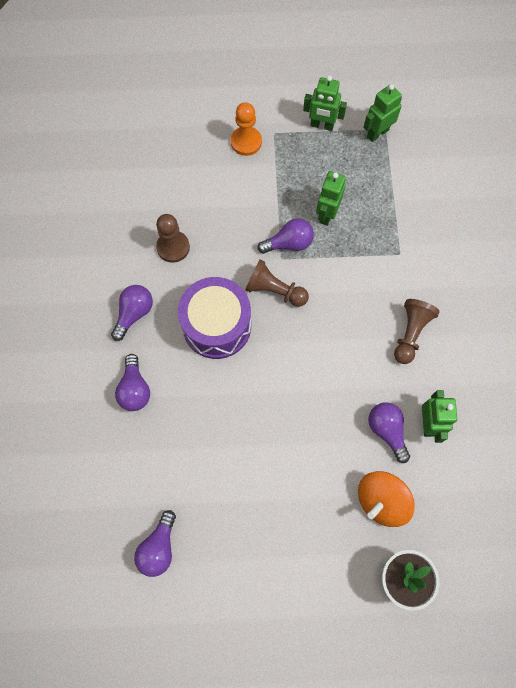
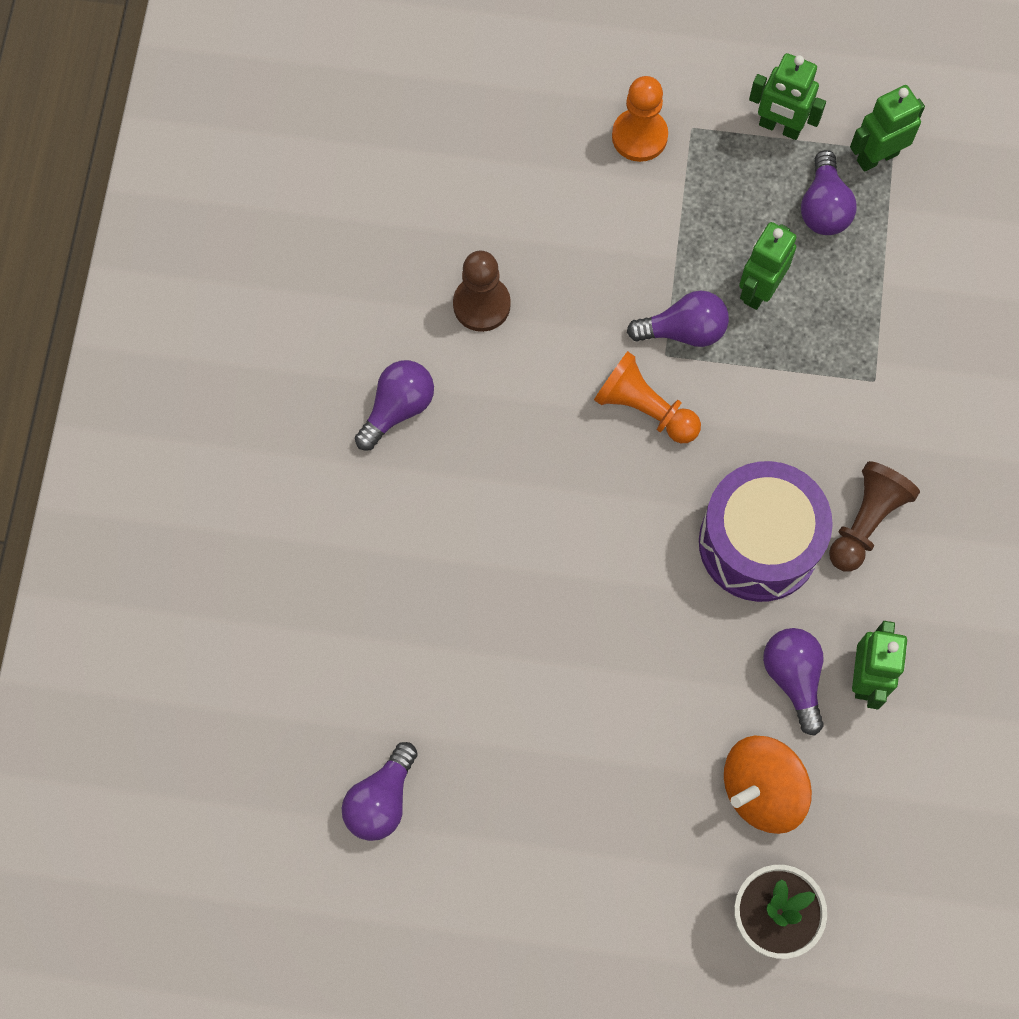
camera: 10 degrees right, 0 degrees up
purple light bulb [115,354,150,411] -> purple light bulb moved to [801,150,857,235]
purple drum [178,277,251,359] -> purple drum moved to [699,461,833,602]
brown pawn [245,259,309,307] -> orange pawn [594,351,701,443]

